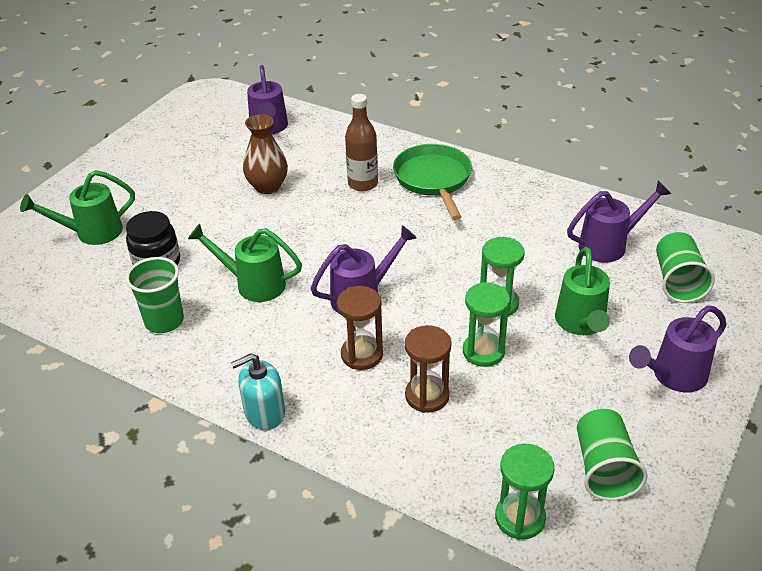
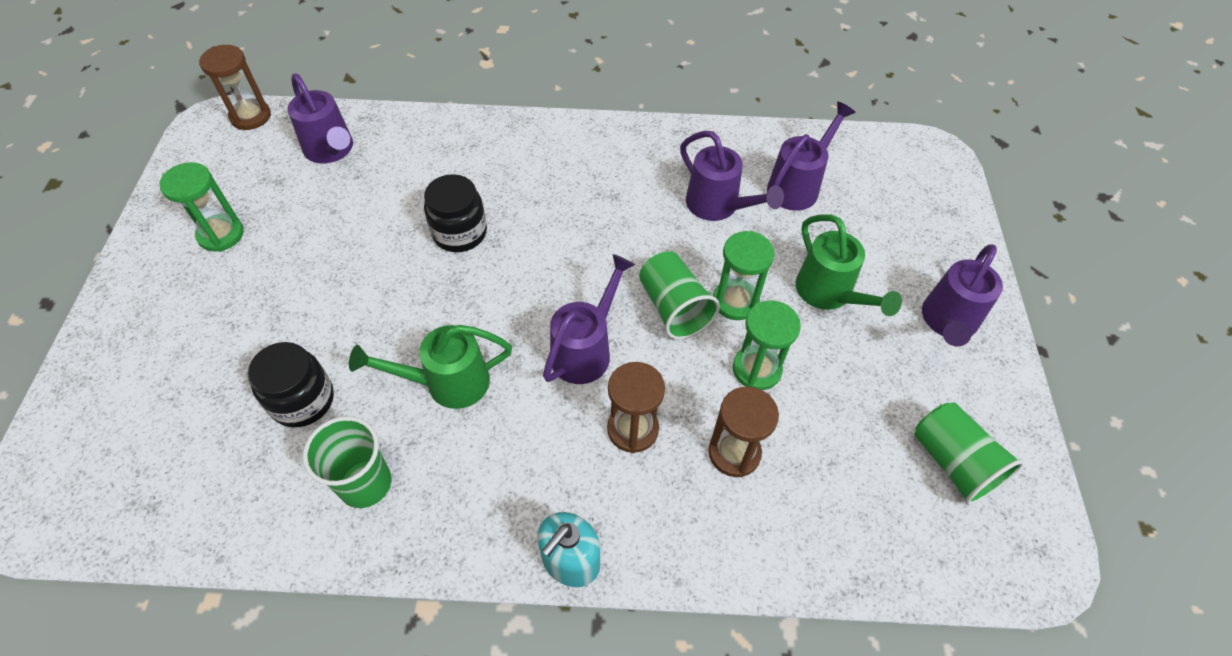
camera: 30 degrees left, 15 degrees up
green watering can [20,170,135,245] -> none
brown vase [243,114,288,194] -> none
brown bottle [345,94,378,191] -> none
green pan [393,144,472,220] -> none
green hourglass [495,444,554,540] -> green hourglass moved to [159,162,244,252]
green cup [656,232,715,303] -> green cup moved to [639,251,720,340]
none -> brown hourglass [199,45,271,130]
none -> black jar [424,174,487,252]
none -> purple watering can [680,131,784,221]

